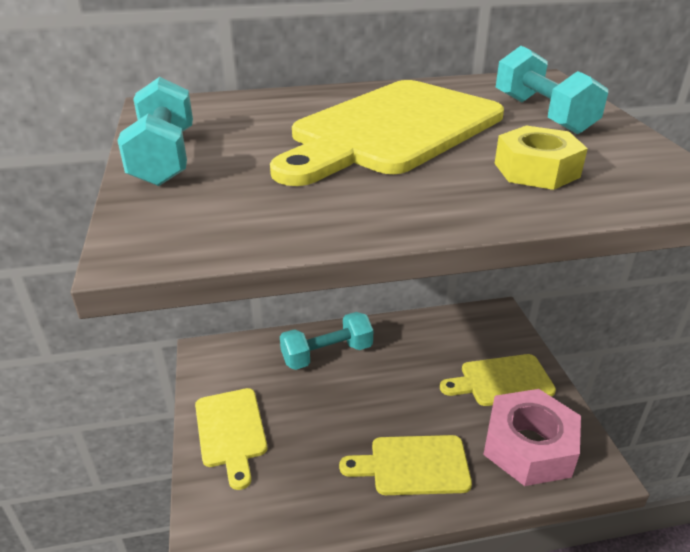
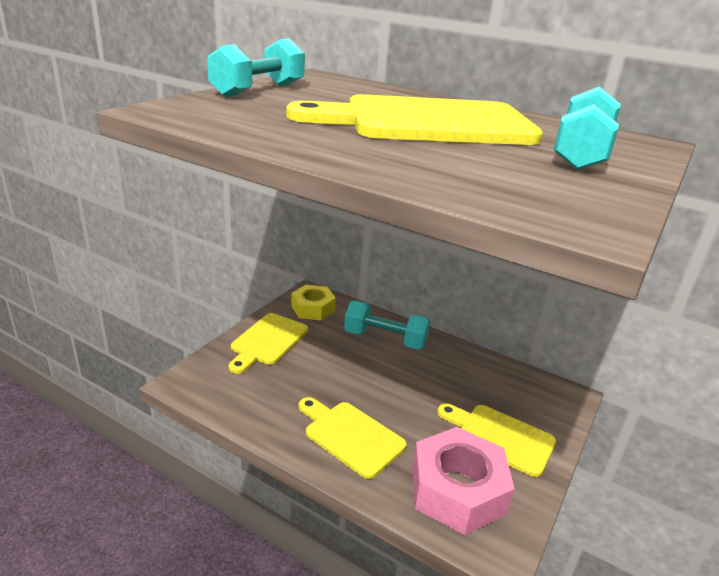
camera: 40 degrees right, 5 degrees down
yellow nut [494,126,588,190] -> yellow nut moved to [291,285,336,321]

